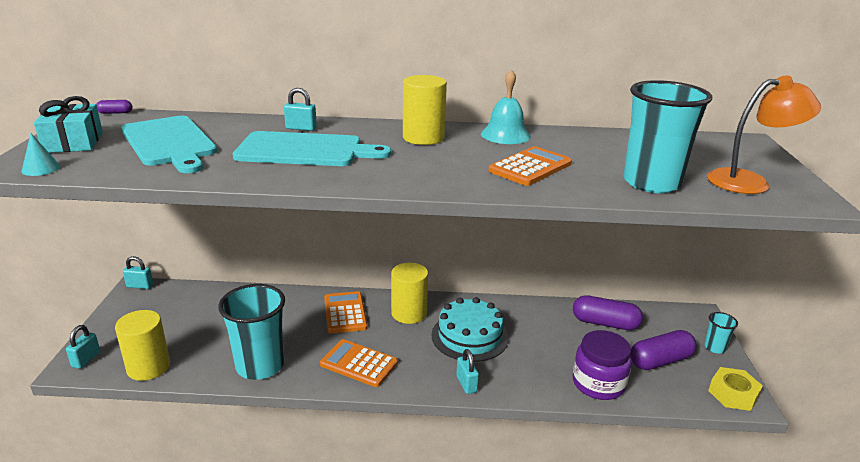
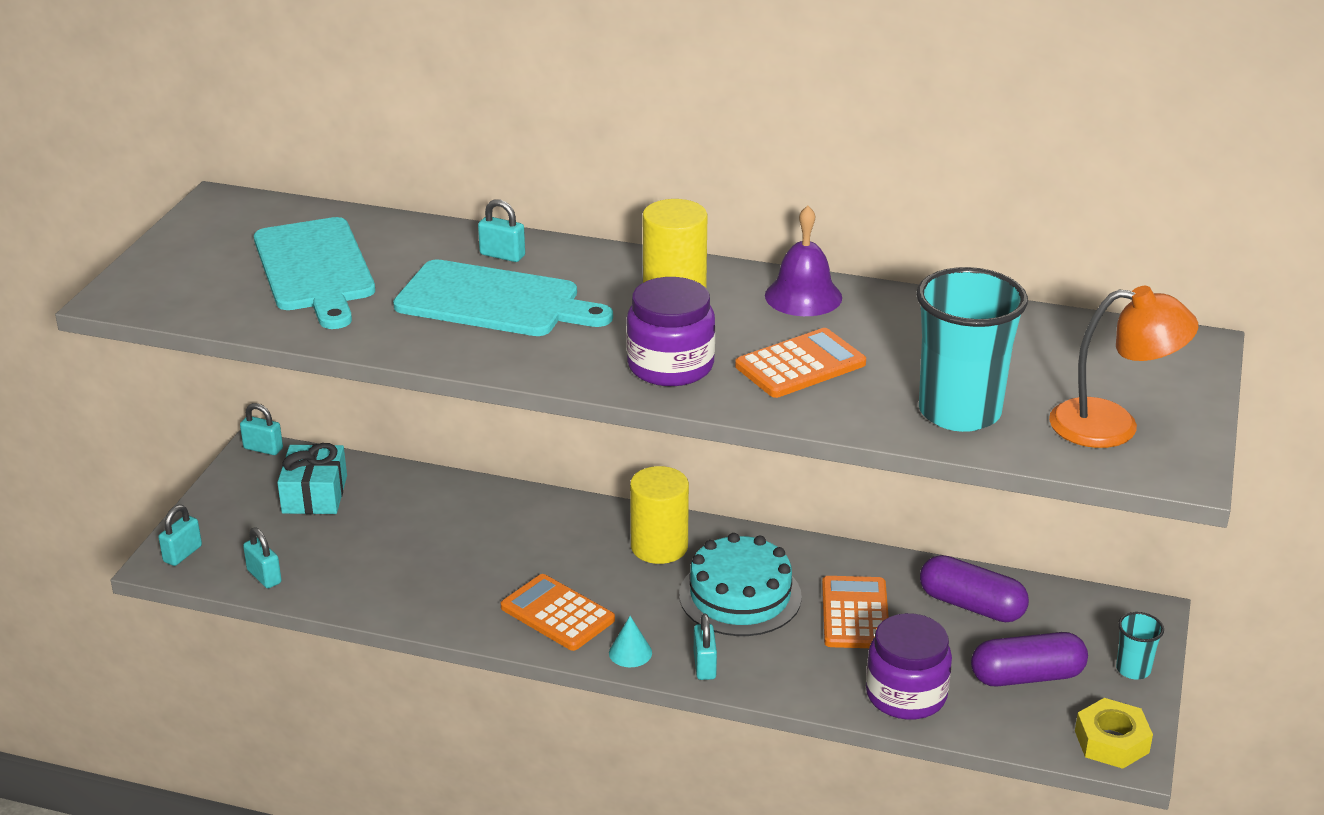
camera: 15 degrees right, 5 degrees up
turquoise cone [22,133,60,176] -> turquoise cone moved to [609,616,652,667]
turquoise gift [34,96,103,153] -> turquoise gift moved to [277,443,347,514]
purple capsule [96,100,132,114] -> none
yellow cylinder [115,310,170,381] -> turquoise padlock [243,527,282,588]
turquoise cup [218,284,285,380] -> none
orange calculator [324,291,368,334] -> orange calculator moved to [822,576,889,648]
turquoise bell [481,69,531,144] -> purple bell [765,206,842,316]
none -> purple jar [626,277,715,386]

